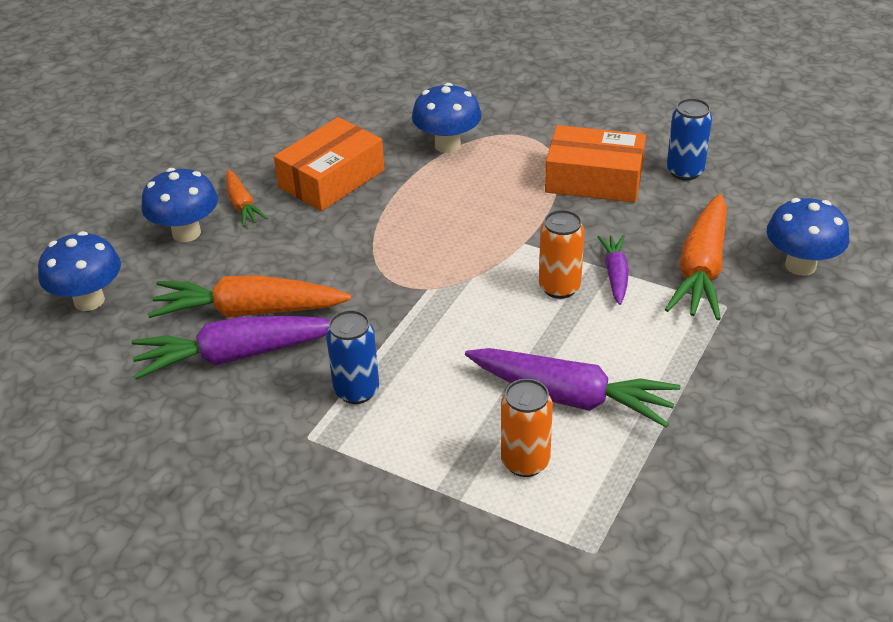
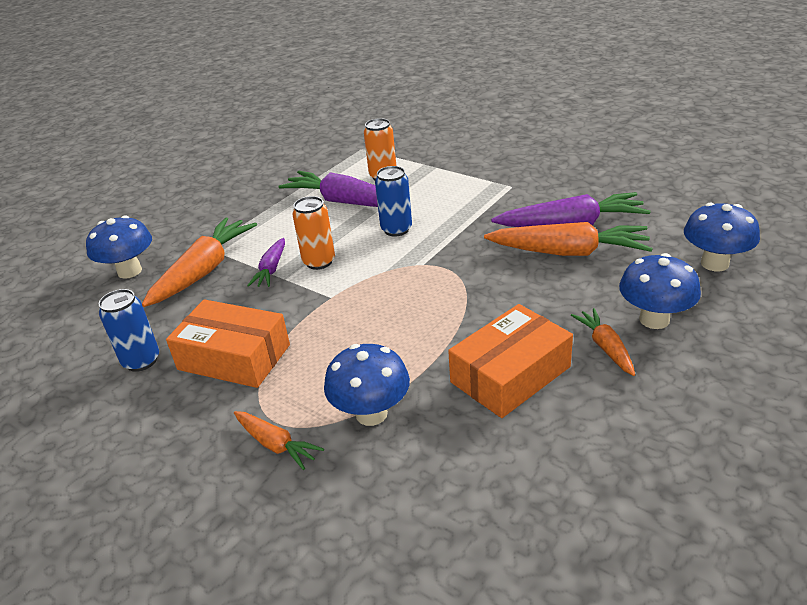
camera: 170 degrees left, 5 degrees down
blue can [326,310,379,404] -> blue can moved to [375,166,412,237]
none -> orange carrot [234,411,324,470]

